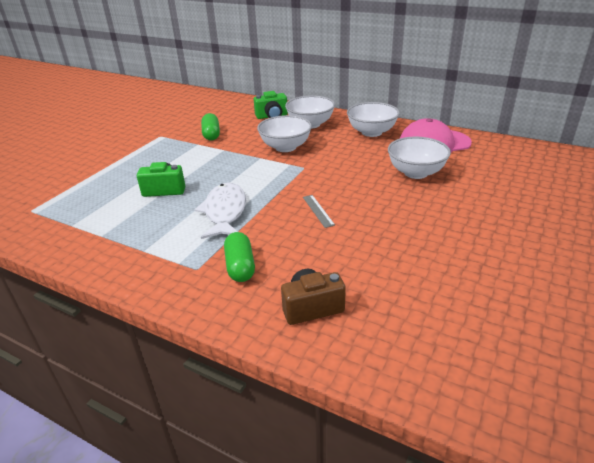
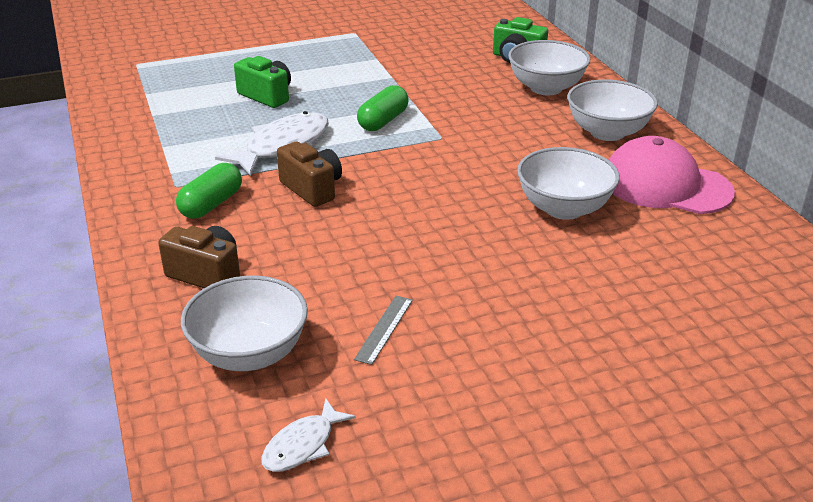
camera: 40 degrees right, 0 degrees up
green capsule [201,113,220,140] -> green capsule moved to [357,85,409,131]
white bowl [257,115,312,152] -> white bowl moved to [181,276,308,371]
grey ruler [303,195,335,228] -> grey ruler moved to [354,296,413,365]
none -> white fish [261,398,356,472]
none -> brown camera [277,142,342,207]

